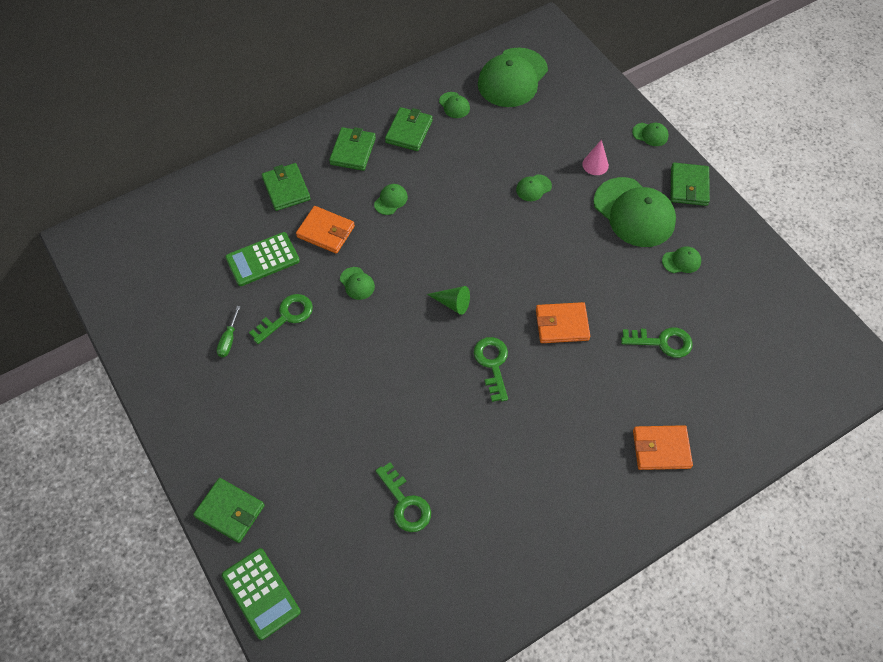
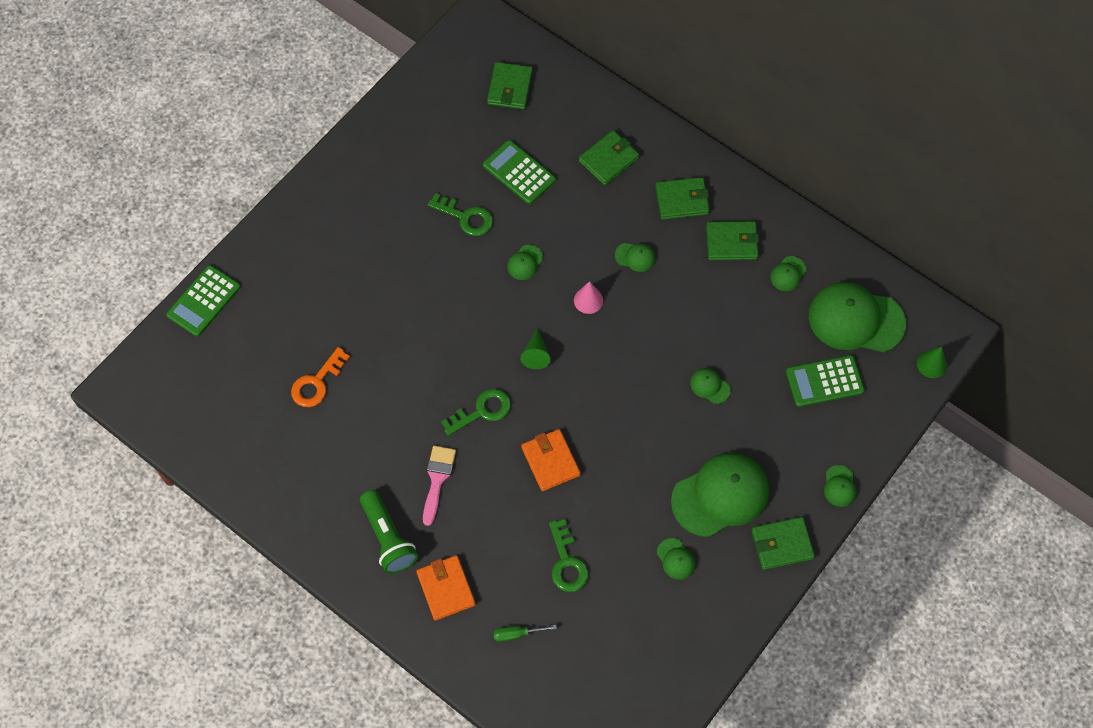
camera: 70 degrees right, 5 degrees up
green wallet [193,478,265,543] -> green wallet moved to [487,62,533,109]
green screwdriver [217,306,241,357] -> green screwdriver moved to [493,625,557,642]
orange wallet [296,206,355,254] -> none
green key [375,462,431,532] -> orange key [291,347,350,407]
pink cone [582,140,609,175] -> pink cone moved to [574,281,603,314]
green cap [594,177,676,247] -> green cap turned 150 degrees counterclockwise [671,453,769,537]
none -> green flashlight [360,490,418,574]
none -> pink brush [423,446,456,526]
none -> green calculator [786,355,865,407]
none -> green cone [917,347,947,378]

